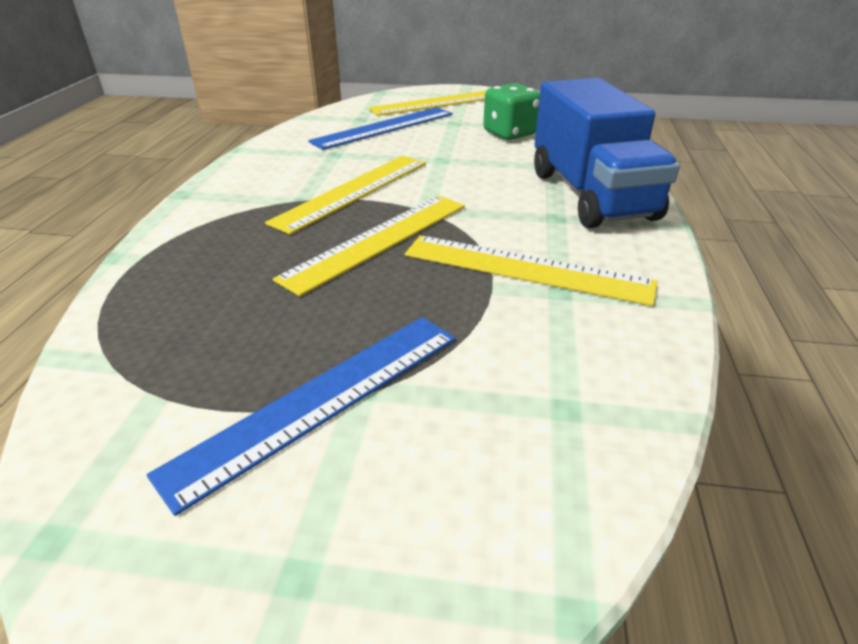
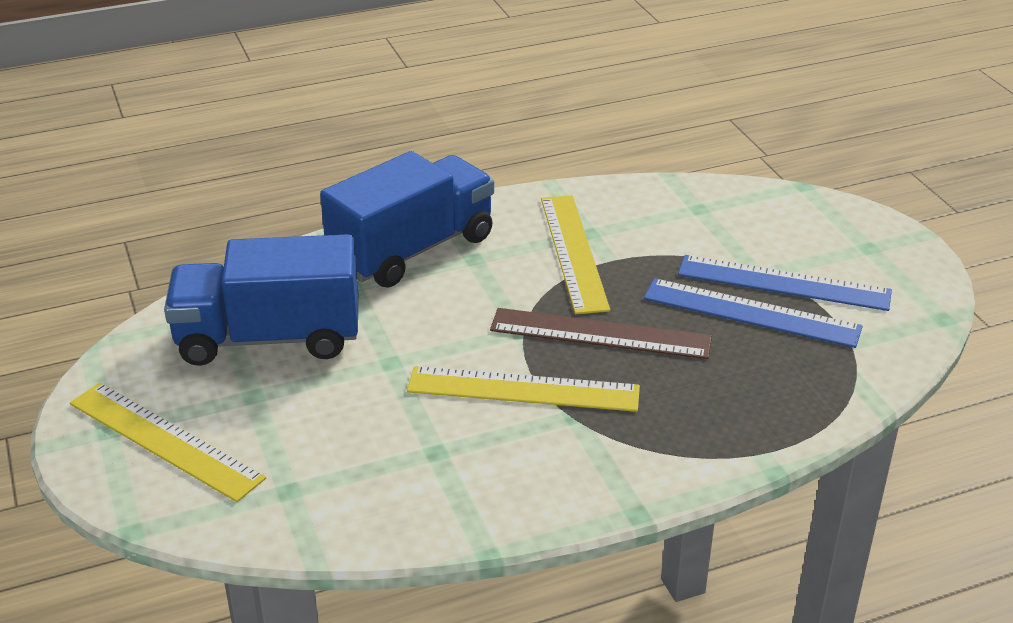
camera: 120 degrees left, 0 degrees up
yellow ruler [273,195,465,296] -> brown ruler [490,308,712,359]
blue ruler [308,107,453,150] -> blue ruler moved to [644,278,863,348]
green dice [483,83,540,140] -> blue truck [164,234,358,366]

